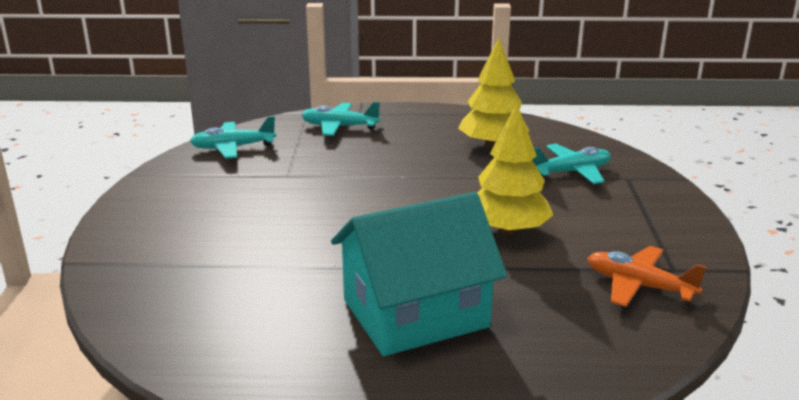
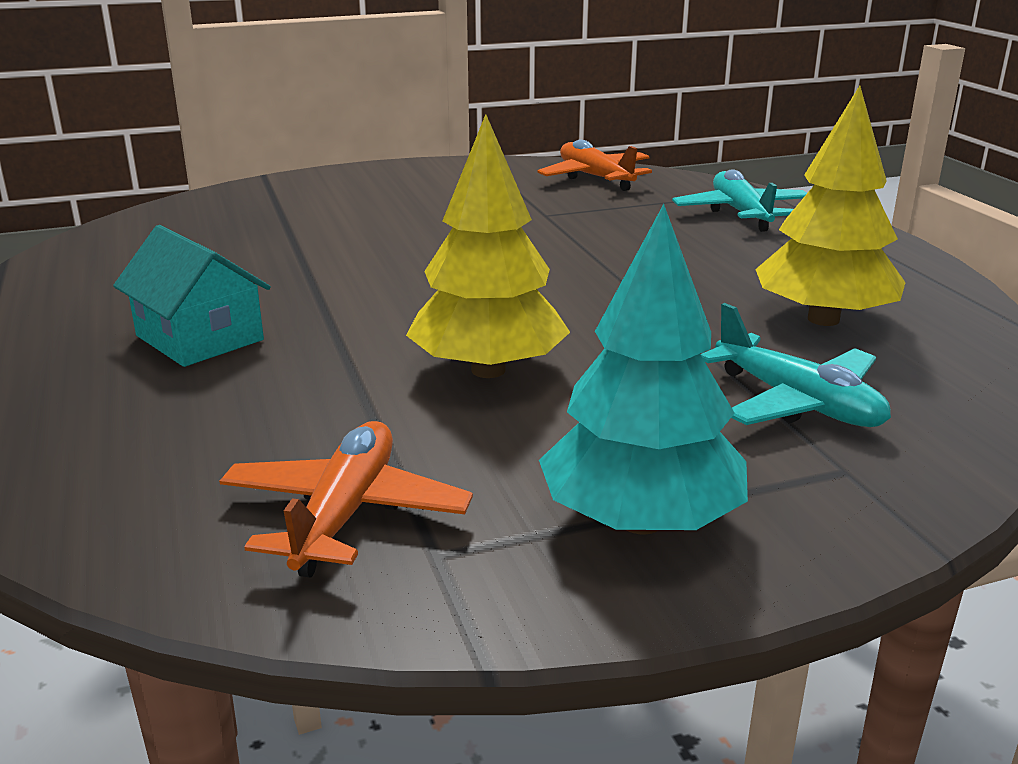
camera: 70 degrees right, 0 degrees up
turquoise plane [190,116,276,159] -> orange plane [537,140,652,191]
turquoise house [331,192,507,356] -> turquoise house [113,225,271,367], size x0.57
none -> turquoise tree [539,204,748,535]

